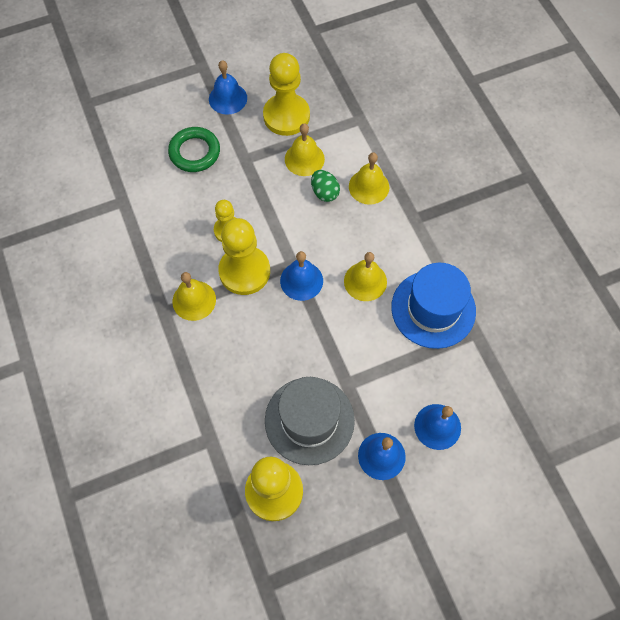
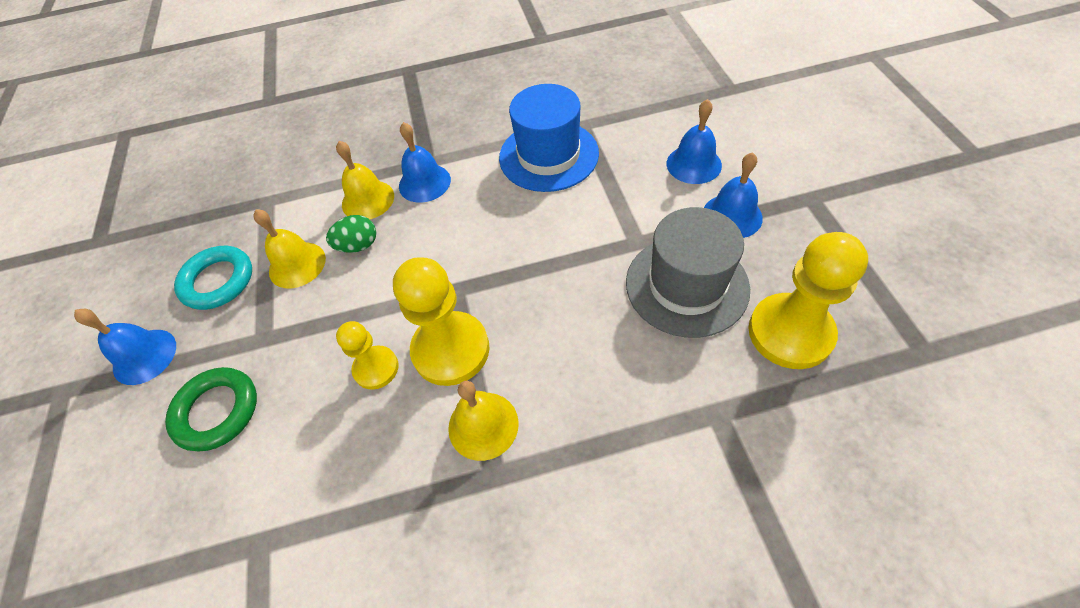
camera: 75 degrees left, 10 degrees down
yellow pawn [263,53,310,136] -> turquoise ring [174,246,252,310]
blue bell [280,251,323,301] -> blue bell moved to [399,122,451,203]
yellow bell [344,252,387,301] -> none

